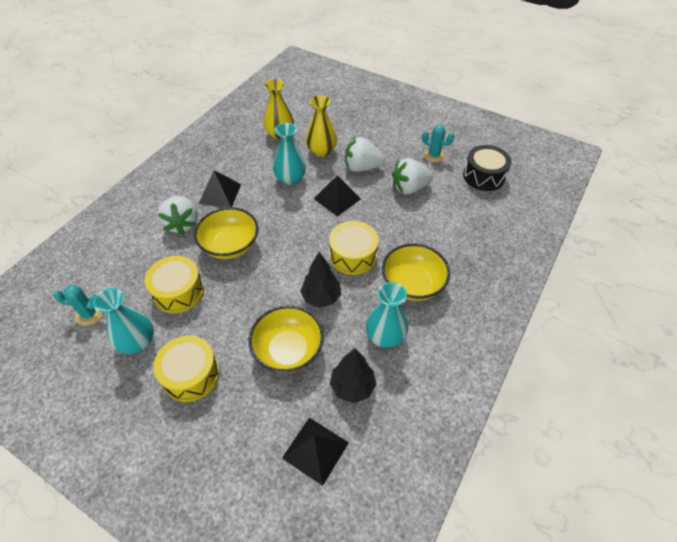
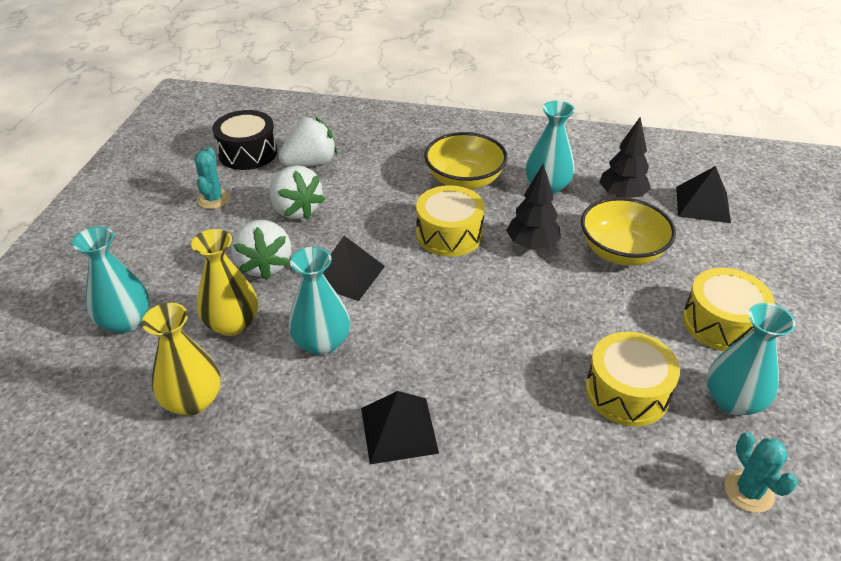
camera: 110 degrees left, 10 degrees down
white strawberry [158,196,198,235] -> white strawberry moved to [279,117,337,167]
yellow bowl [194,207,259,259] -> none
none -> turquoise vase [72,226,150,333]

